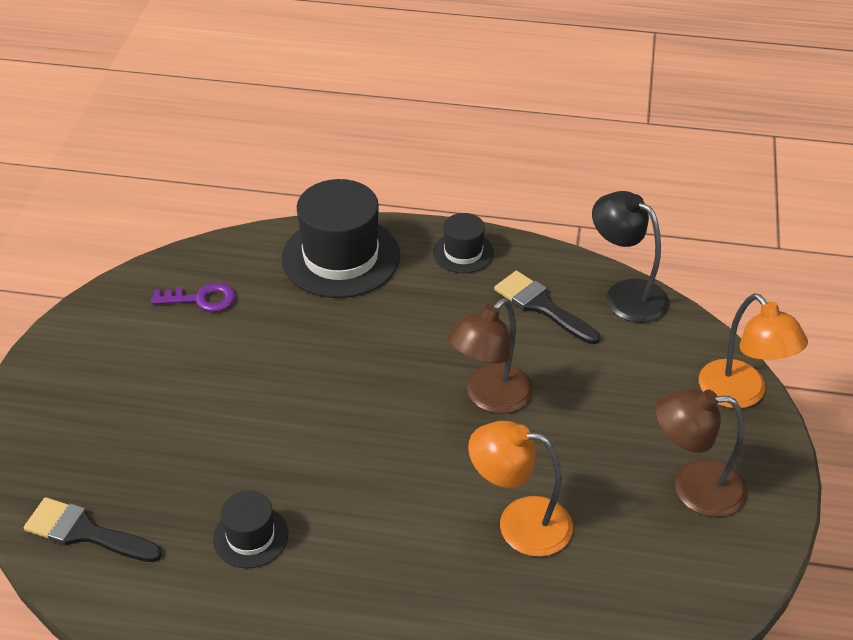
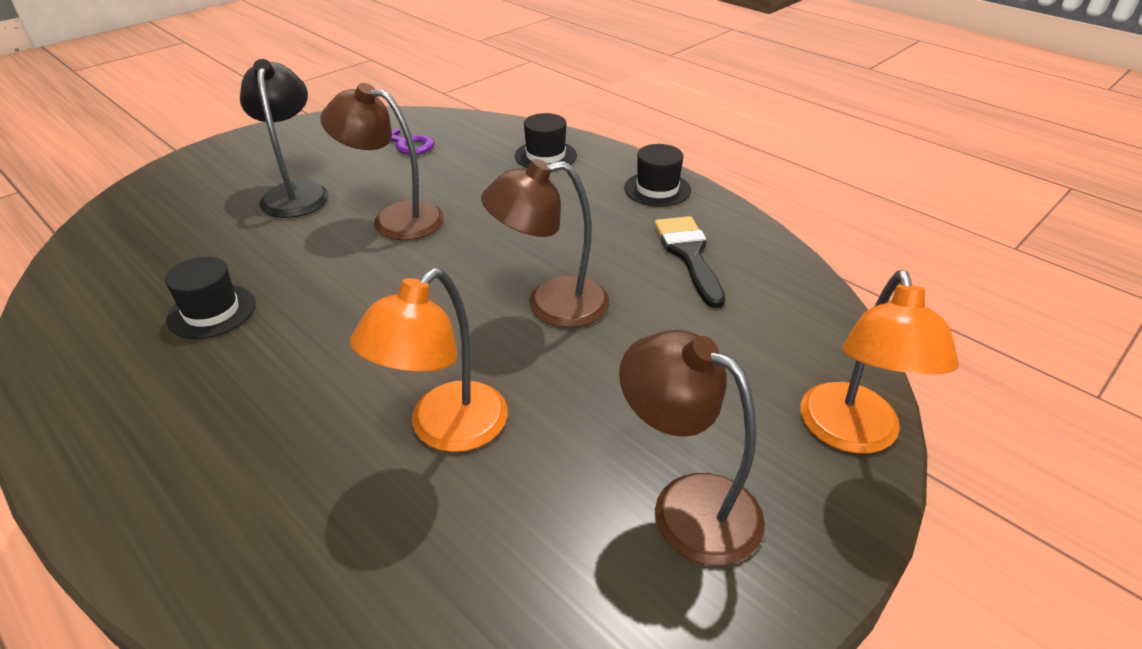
camera: 35 degrees right, 5 degrees down
black brush [24,497,162,562] -> none
black hat [281,179,400,298] -> black hat [515,113,577,168], size x0.52
orange lamp [468,421,573,557] -> orange lamp turned 105 degrees counterclockwise [350,268,508,452]
black lamp [592,191,669,323] -> black lamp moved to [240,59,329,218]
none -> brown lamp [320,83,444,240]

